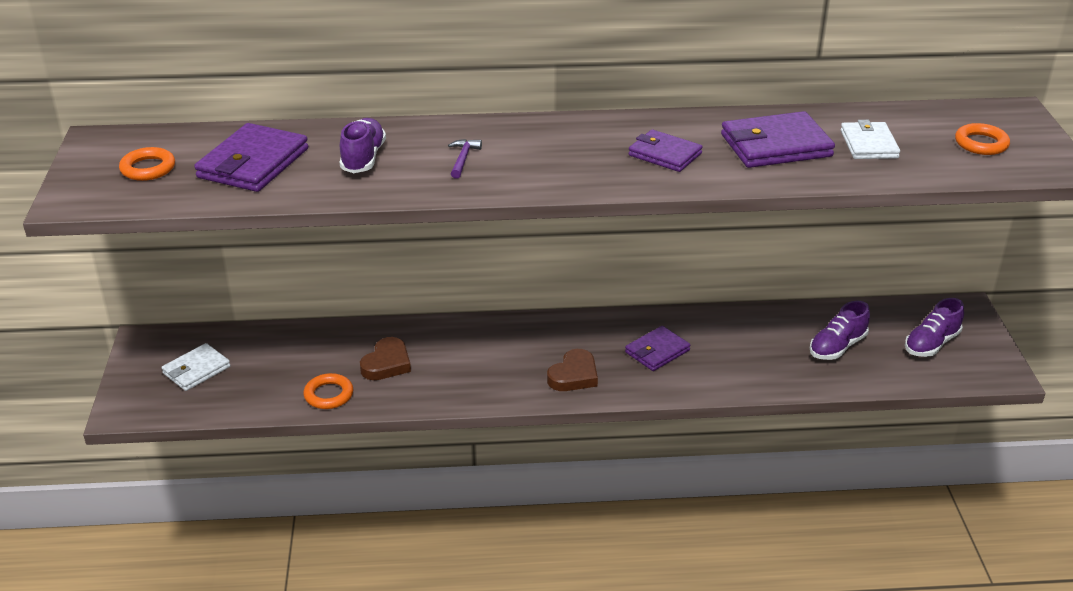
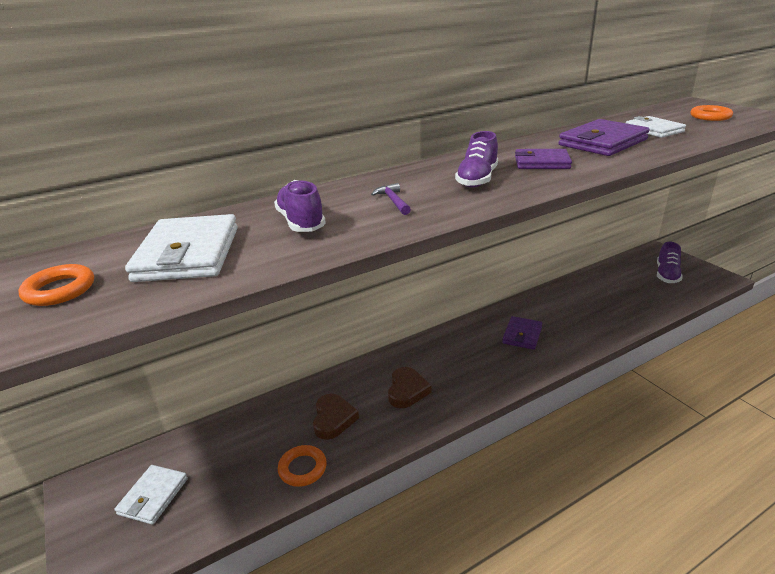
camera: 25 degrees left, 5 degrees down
purple wallet [194,123,308,192] -> white wallet [125,214,238,282]
brown heart [547,349,598,391] -> brown heart moved to [388,367,431,408]
purple shoe [810,301,870,360] -> purple shoe moved to [455,131,498,188]

